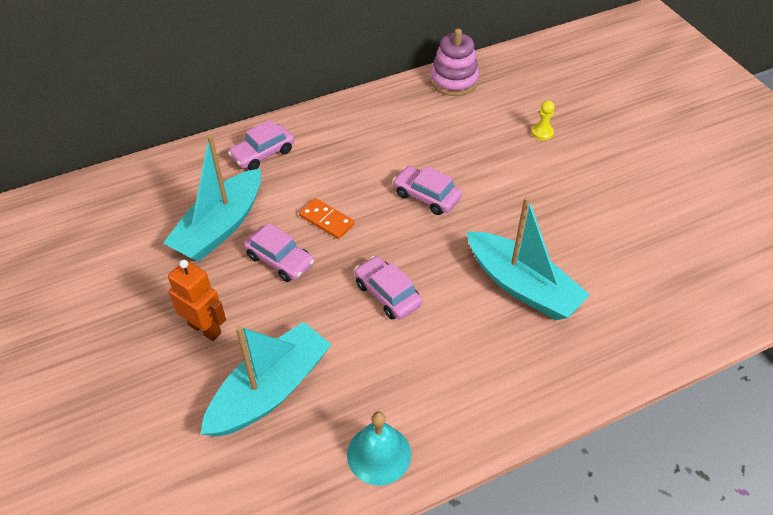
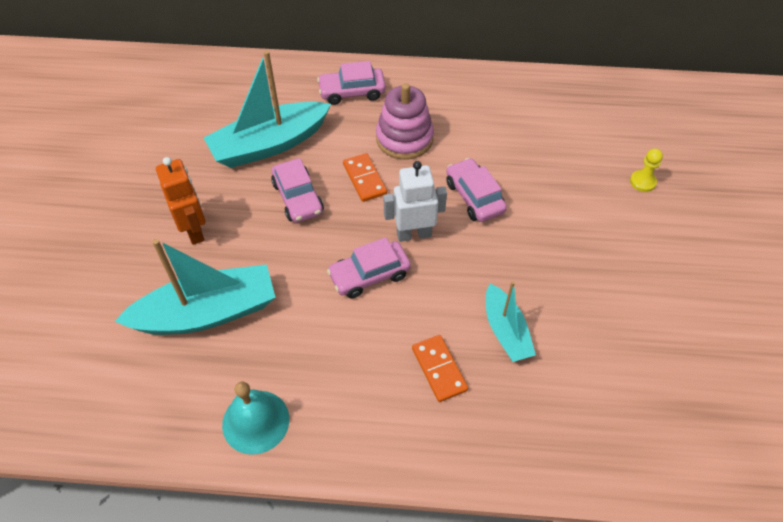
camera: 30 degrees right, 5 degrees up
pink car [354,256,422,319] -> pink car turned 105 degrees counterclockwise [327,237,411,298]
pink stacking toy [430,29,479,96] -> pink stacking toy moved to [376,83,434,160]
turquoise boat [467,196,590,320] -> turquoise boat [486,281,536,362], size x0.58
none -> white robot [384,161,447,242]
none -> orange domino [412,335,468,402]

